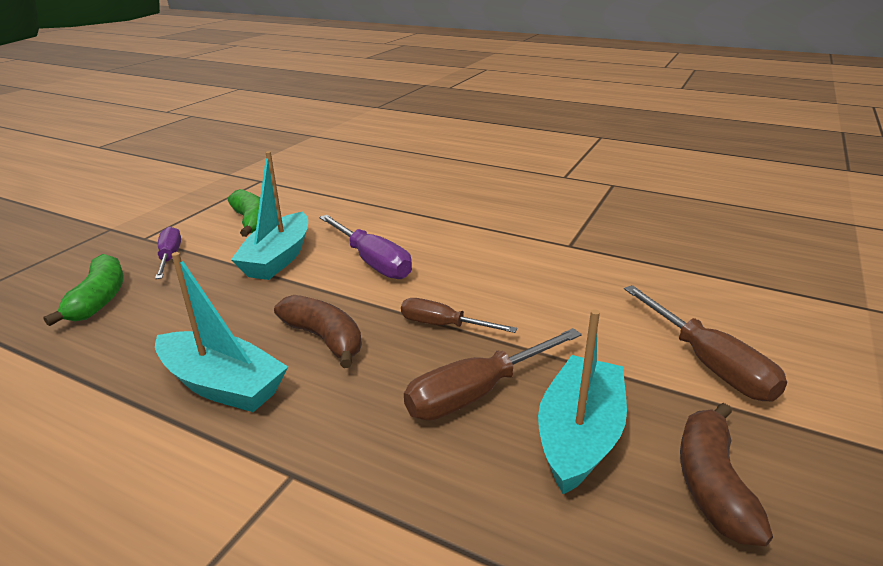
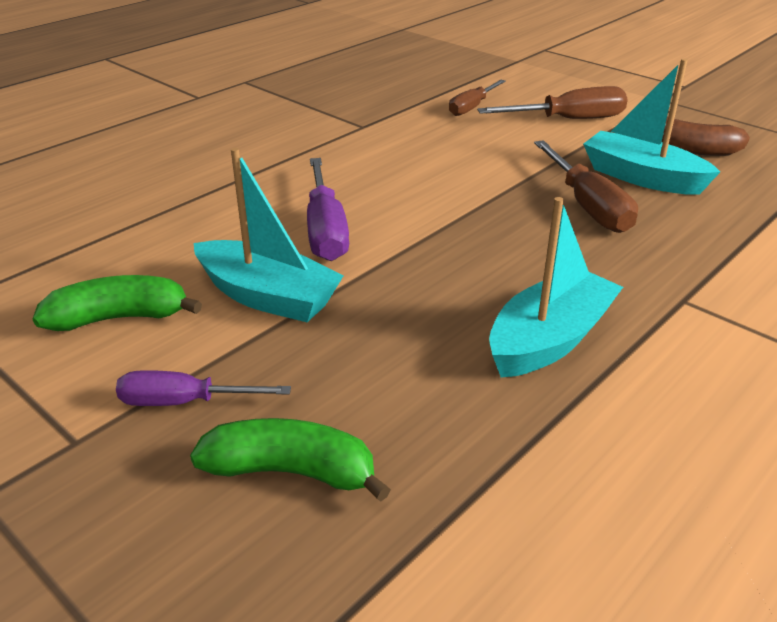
camera: 75 degrees left, 5 degrees up
brown banana [274,295,362,368] -> none
purple screwdriver [319,215,412,279] -> purple screwdriver turned 105 degrees clockwise [307,158,349,261]
brown screwdriver [401,298,517,333] -> brown screwdriver moved to [449,80,506,116]

